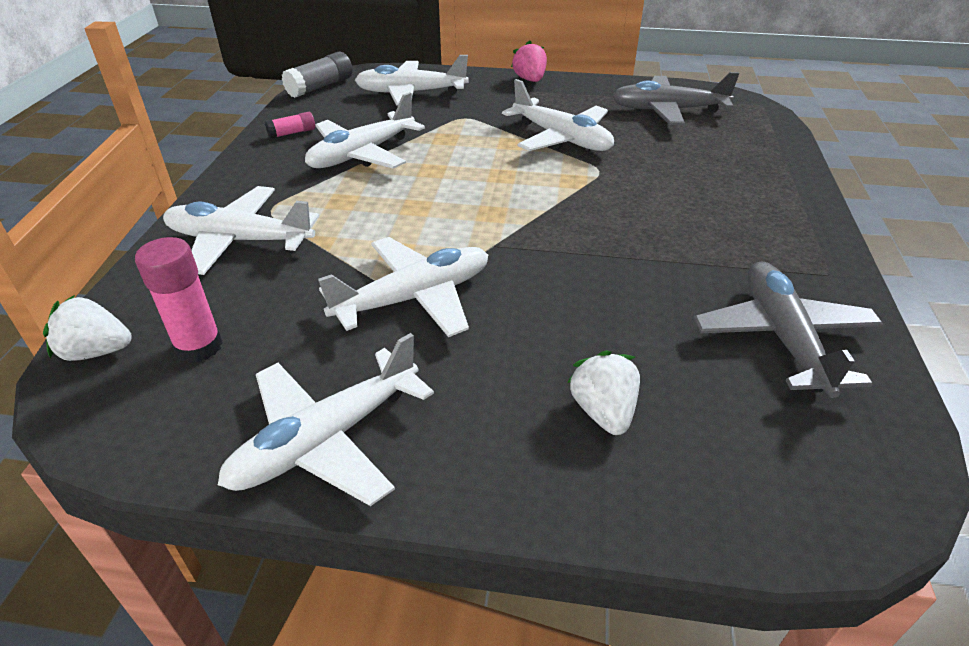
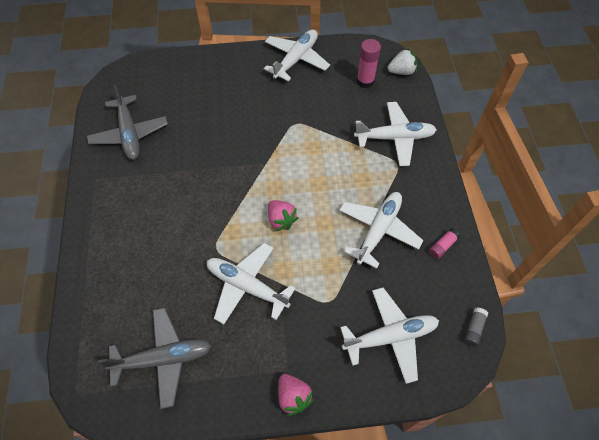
camera: 165 degrees right, 20 degrees up
grey glue stick [282,52,353,98] -> grey glue stick [464,307,488,346], size x0.59
white plane [318,237,488,337] -> none
white strawberry [568,350,640,435] -> none
none -> pink strawberry [268,200,299,231]

